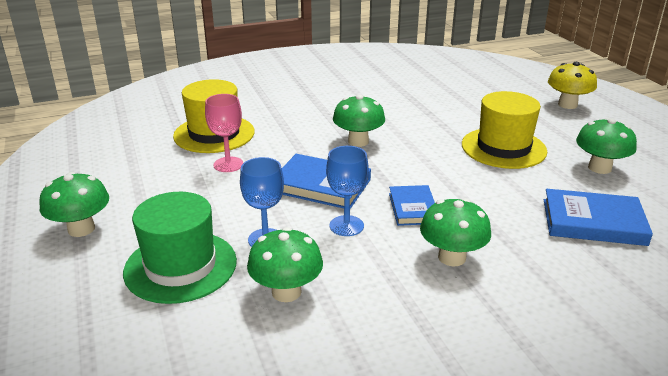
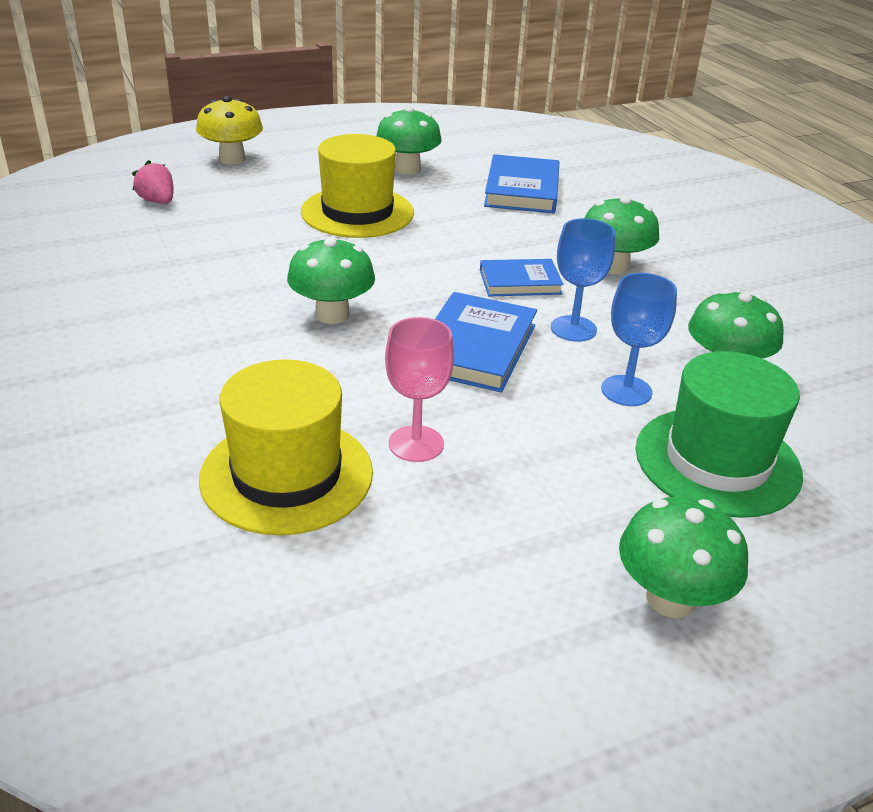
camera: 95 degrees left, 5 degrees up
none -> pink strawberry [132,160,174,204]

